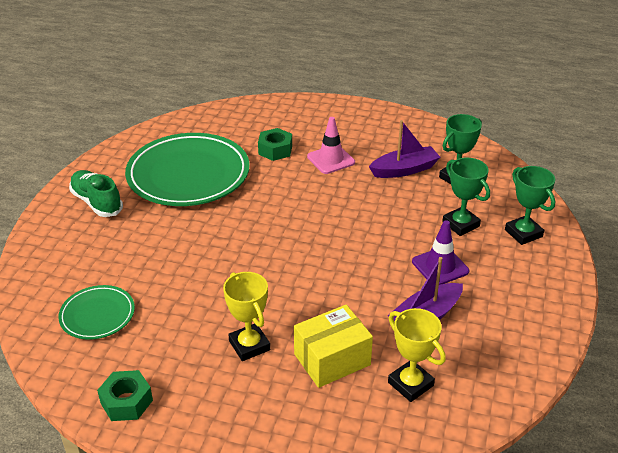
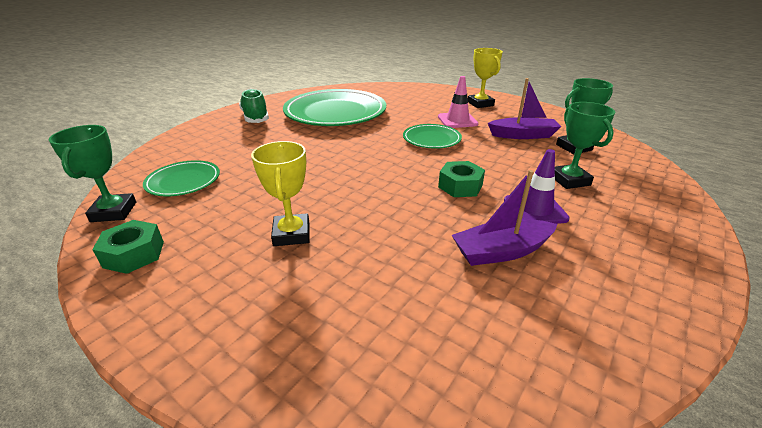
camera: 20 degrees right, 5 degrees down
green nut [258,128,292,161] -> green nut moved to [438,161,485,197]
yellow box [294,305,373,388] -> none
yellow trophy [388,308,446,402] -> yellow trophy moved to [468,48,503,108]
green trophy [505,166,555,245] -> green trophy moved to [48,125,136,222]
none -> green plate [403,124,462,149]

